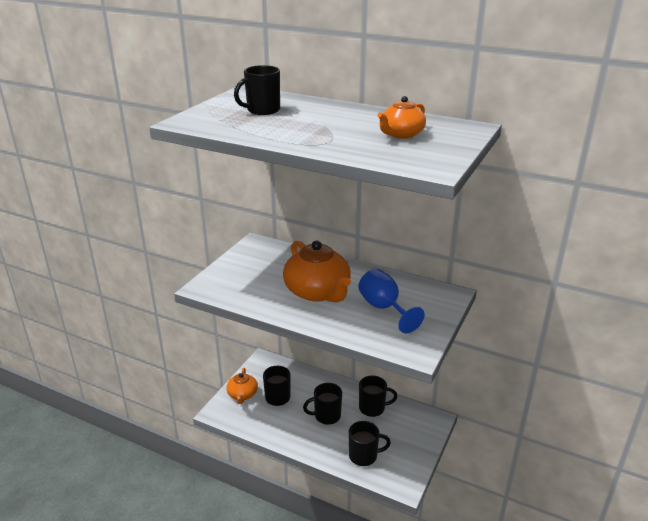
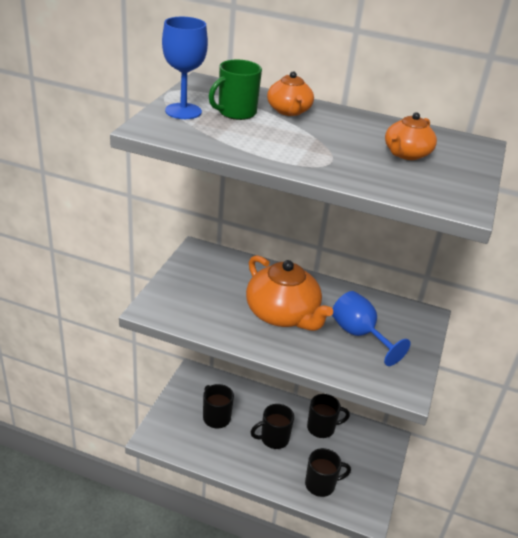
camera: 10 degrees left, 5 degrees up
orange teapot [227,368,258,404] -> orange teapot moved to [267,71,314,116]
black mug [234,65,280,115] -> green mug [209,60,262,120]
none -> blue goblet [162,17,208,119]

